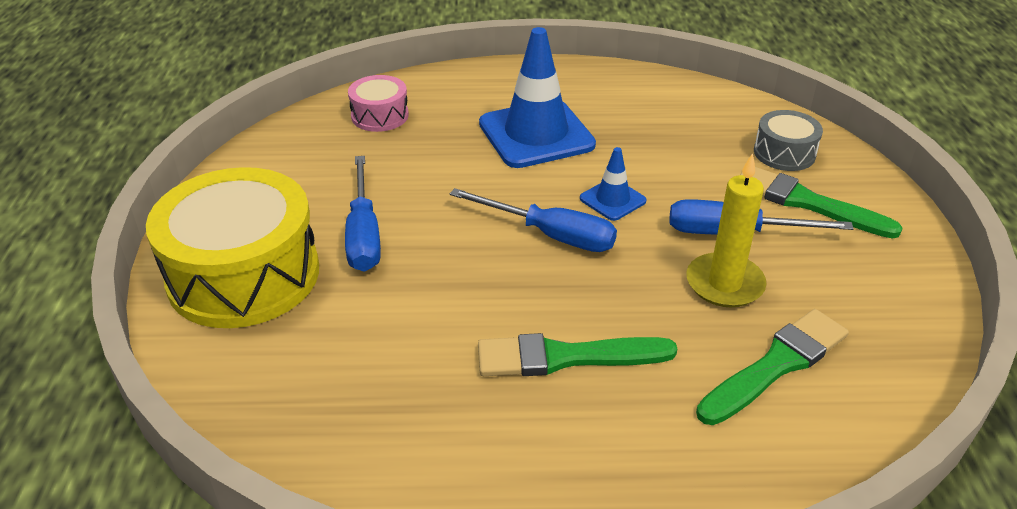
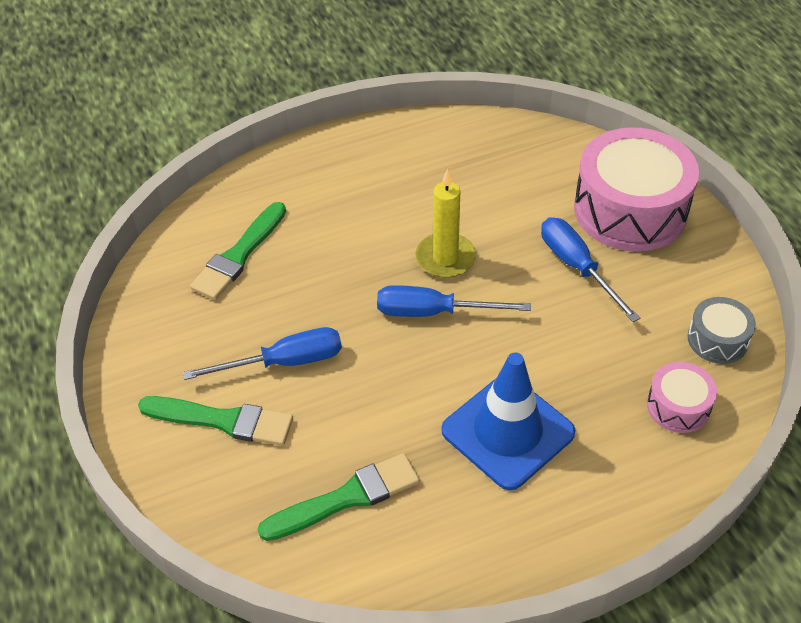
camera: 160 degrees right, 10 degrees up
yellow drum [146,167,319,328] -> pink drum [574,127,699,251]
green brush [478,333,677,376] -> green brush moved to [257,453,420,541]
blue traffic cone [580,147,647,221] -> none
yellow candle [686,153,766,307] -> yellow candle moved to [416,169,476,278]
grey drum [754,110,823,171] -> grey drum moved to [687,297,756,364]

